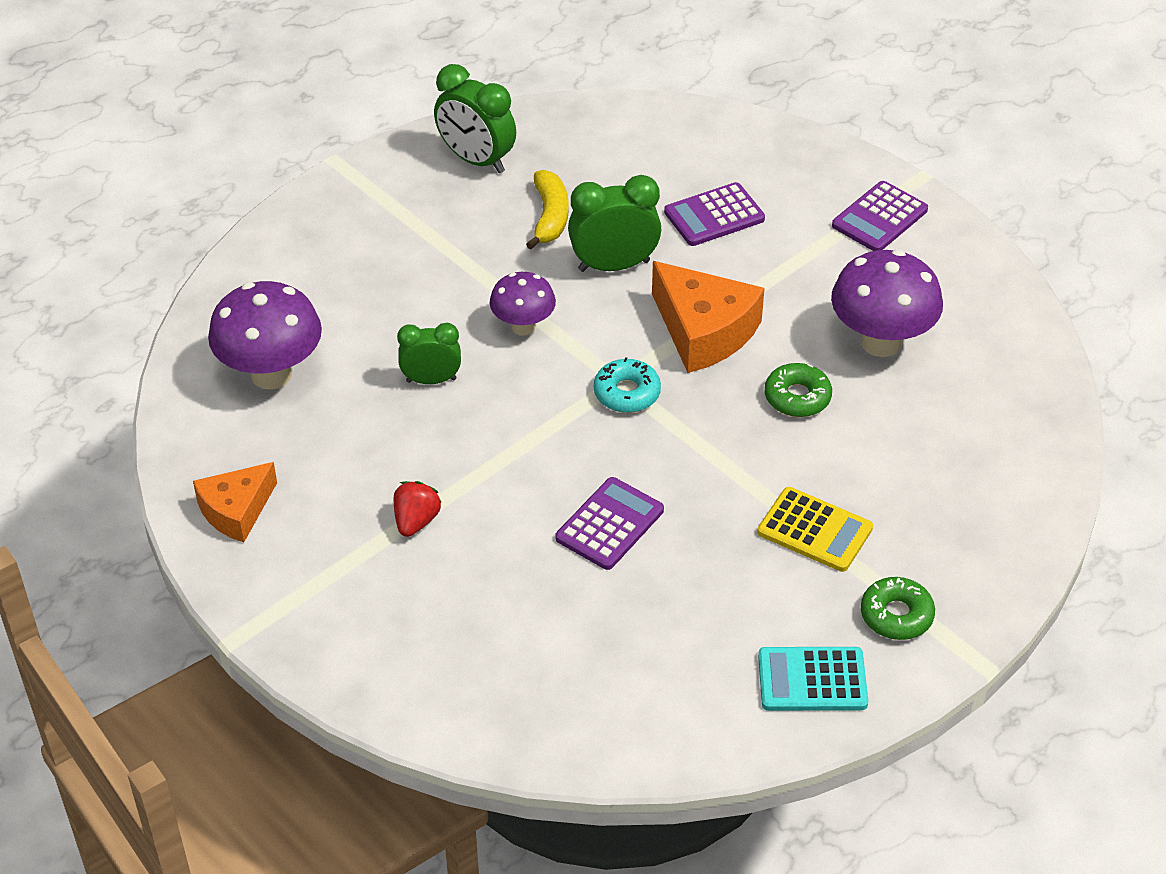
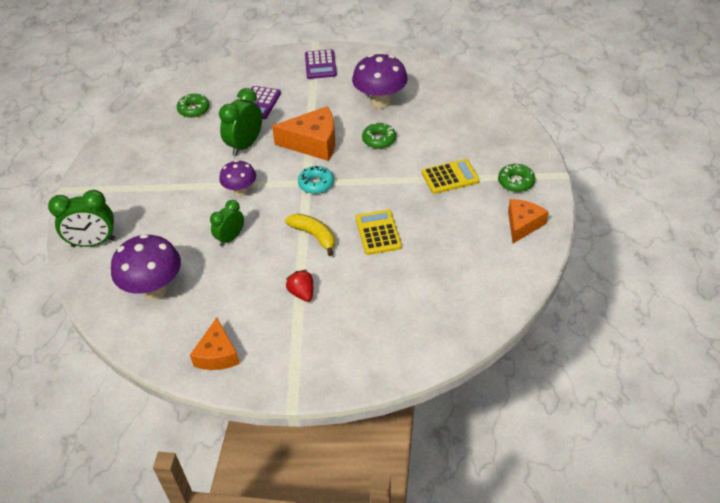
camera: 45 degrees left, 0 degrees up
green clock [434,64,516,173] -> green clock moved to [48,190,115,247]
yellow banana [526,170,569,249] -> yellow banana moved to [285,214,335,256]
purple calculator [556,477,664,570] -> yellow calculator [356,210,402,255]
turquoise calculator [758,647,868,711] -> orange cheese [508,199,548,243]
none -> green donut [177,94,210,118]

